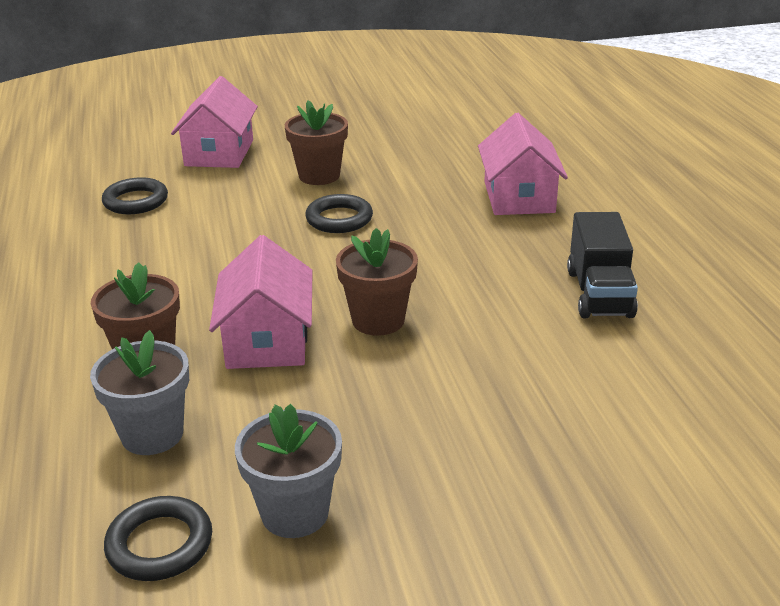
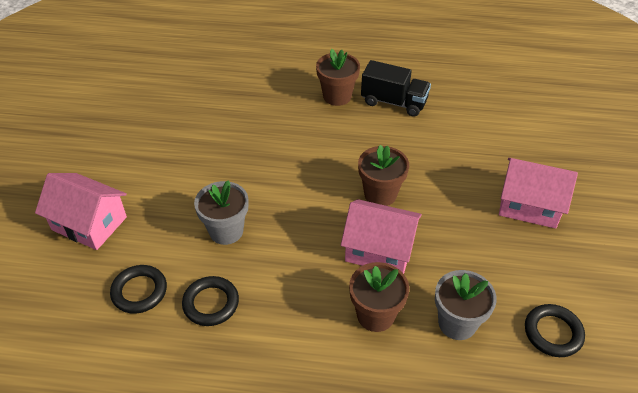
camera: 70 degrees left, 15 degrees up
grey flower pot [235,404,342,538] -> grey flower pot moved to [194,180,248,245]
brown flower pot [285,100,348,185] -> brown flower pot moved to [316,49,360,106]
black ring [305,194,373,233] -> black ring moved to [182,276,239,326]
pink house [478,113,568,215] -> pink house moved to [499,158,578,229]

